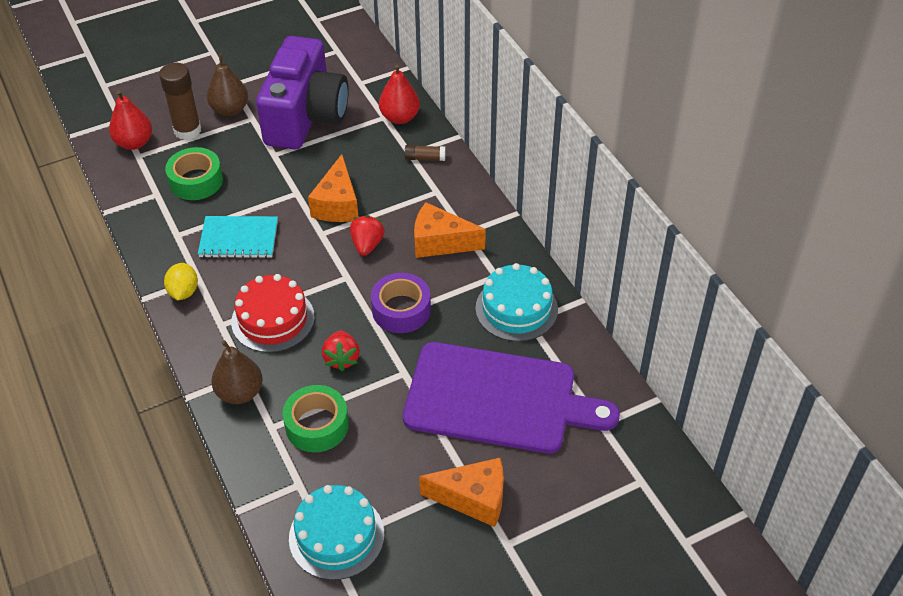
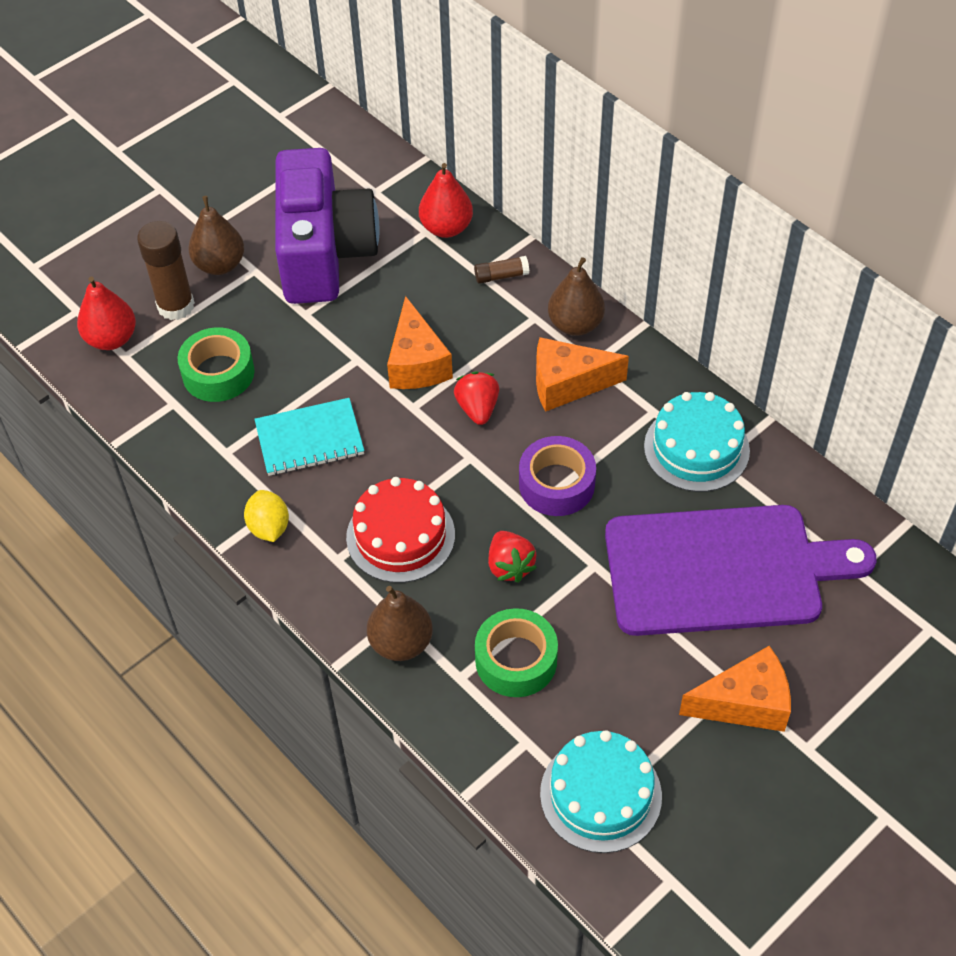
camera: 15 degrees left, 5 degrees up
none -> brown pear [548,257,605,336]

